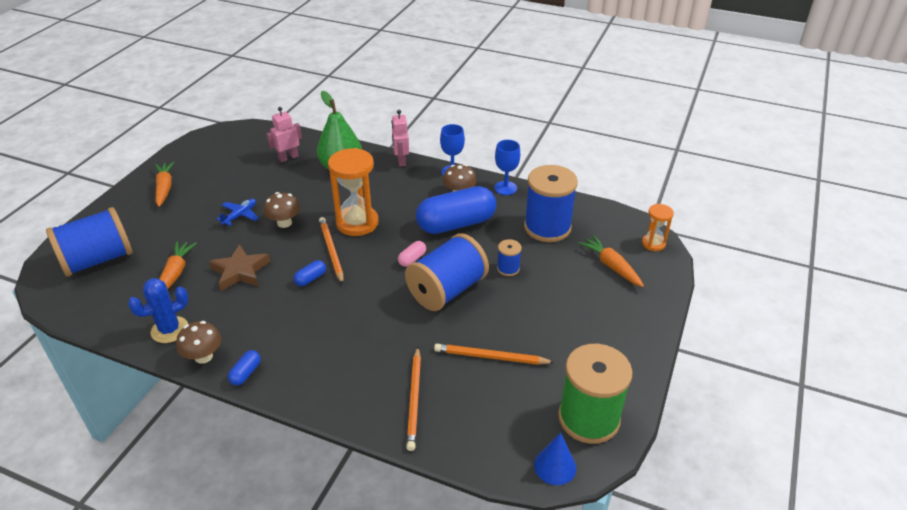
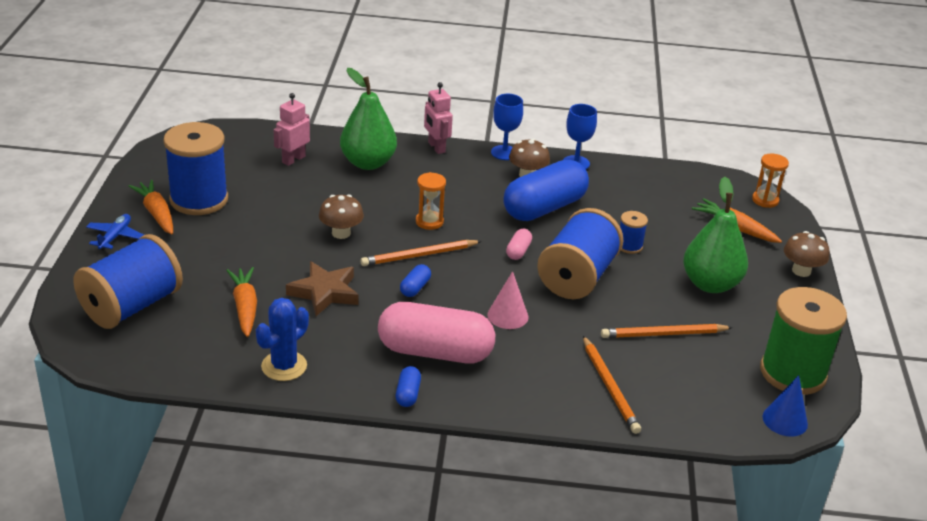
camera: 20 degrees left, 5 degrees down
brown mushroom [176,321,221,364] -> brown mushroom moved to [784,231,830,277]
blue plane [216,199,259,226] -> blue plane moved to [86,214,144,251]
orange pencil [319,217,344,284] -> orange pencil turned 75 degrees counterclockwise [361,240,482,266]
orange hourglass [328,148,379,236] -> orange hourglass [416,172,446,230], size x0.54
blue spool [524,165,578,242] -> blue spool moved to [163,122,228,215]
none -> pink capsule [378,302,495,363]
none -> pink cone [487,271,528,329]
none -> green pear [683,177,748,293]

